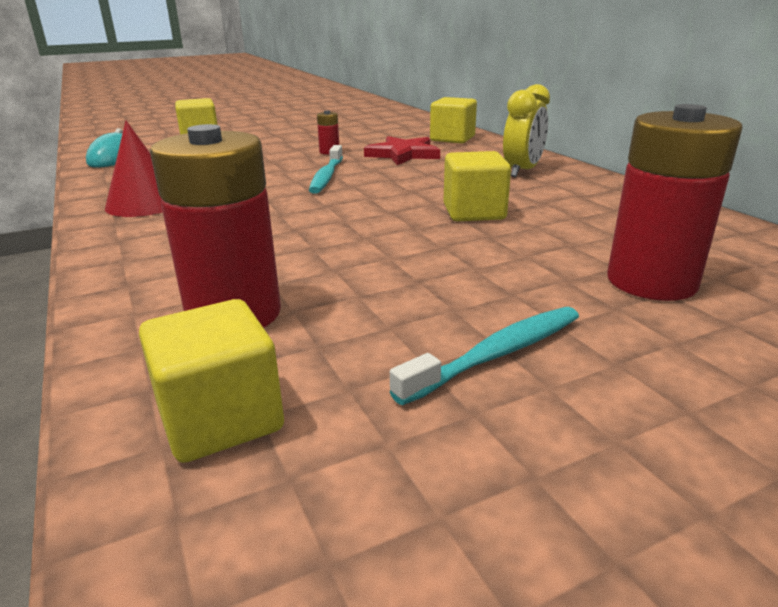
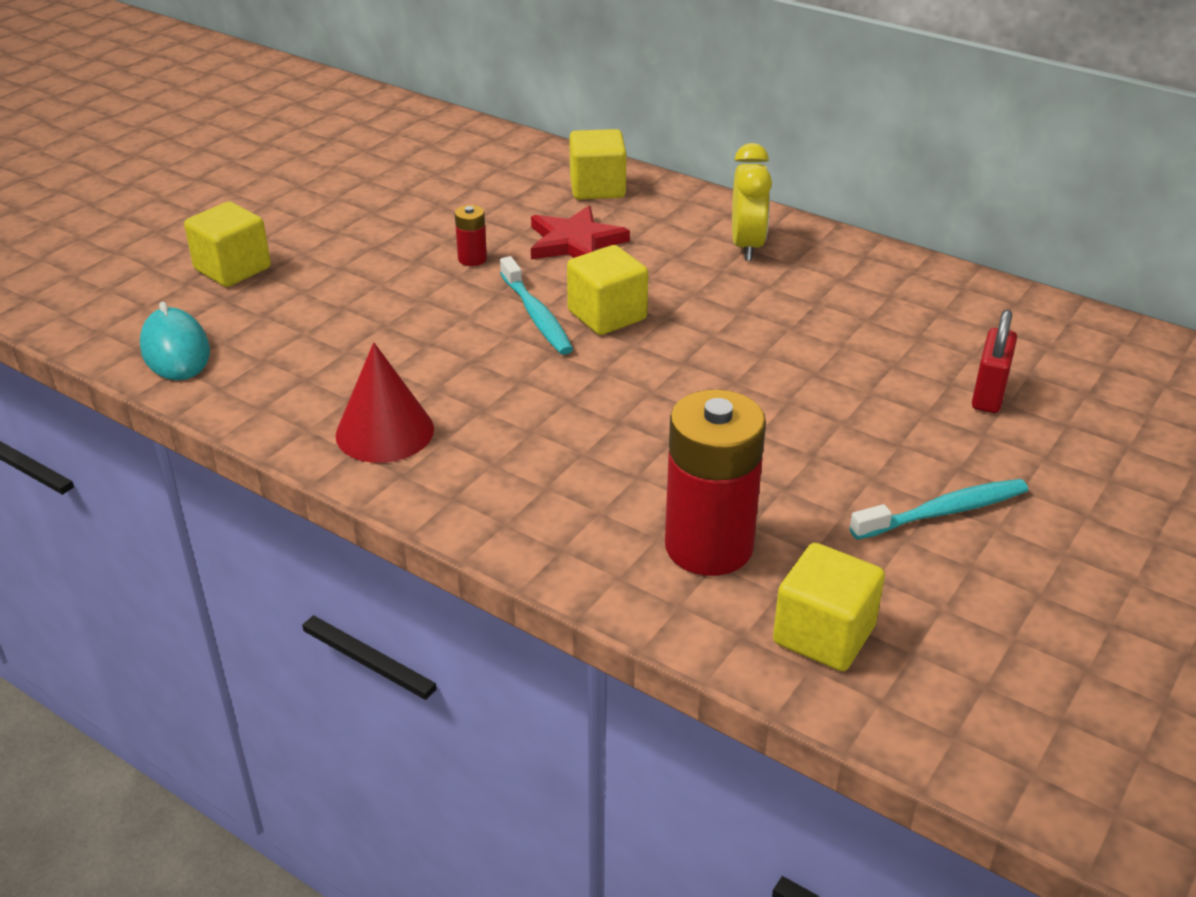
camera: 30 degrees left, 10 degrees up
turquoise toothbrush [390,307,579,405] -> turquoise toothbrush turned 45 degrees clockwise [850,479,1028,540]
yellow cube [444,151,511,221] -> yellow cube moved to [567,245,648,335]
red battery [607,104,742,301] -> red padlock [972,310,1017,413]

